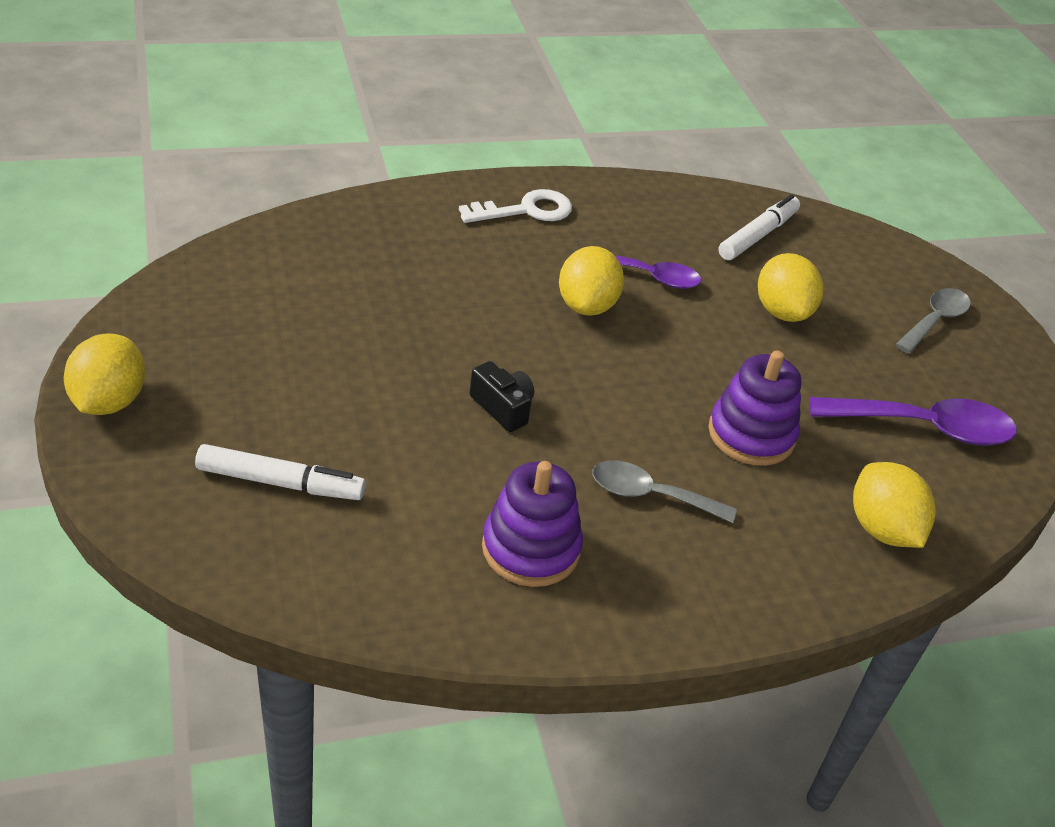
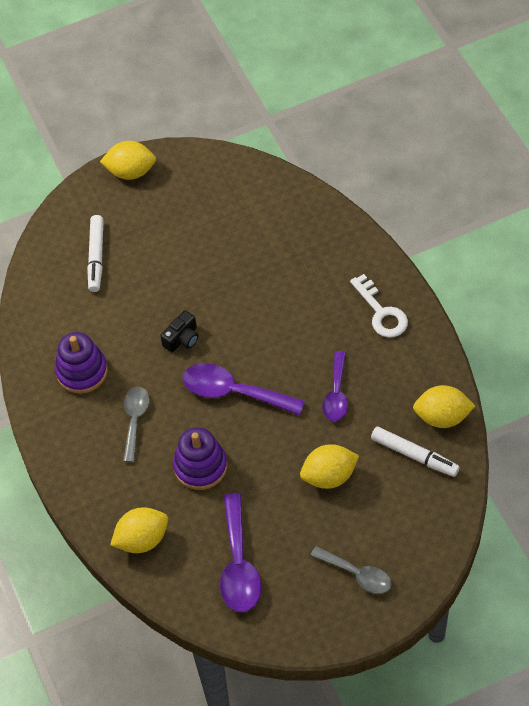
camera: 90 degrees right, 15 degrees up
yellow lemon [559,246,624,316] -> yellow lemon moved to [413,385,475,428]
none -> purple spoon [183,363,305,415]

